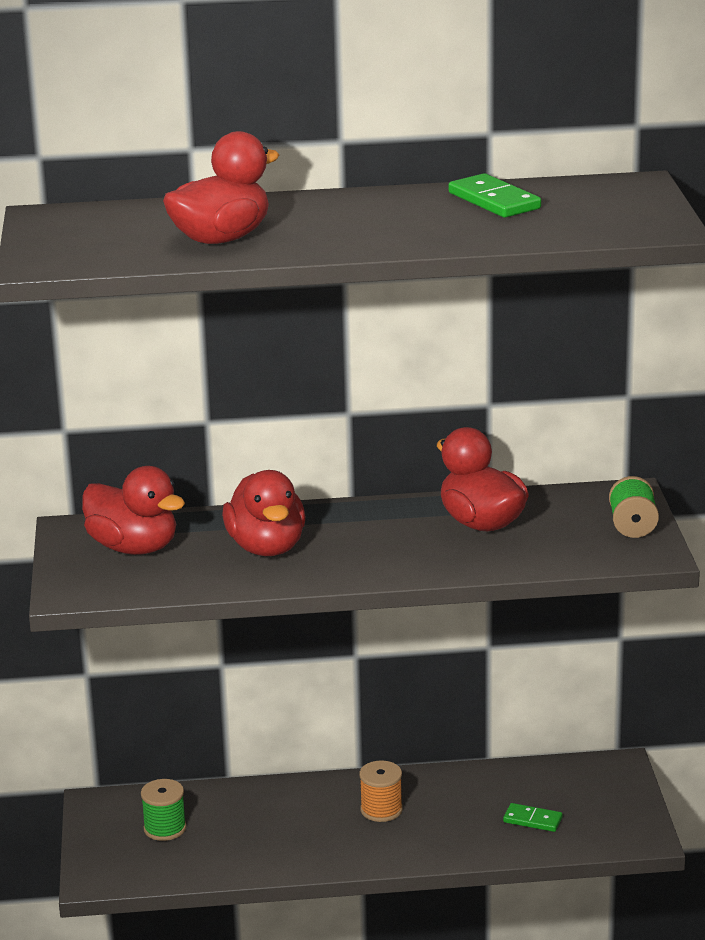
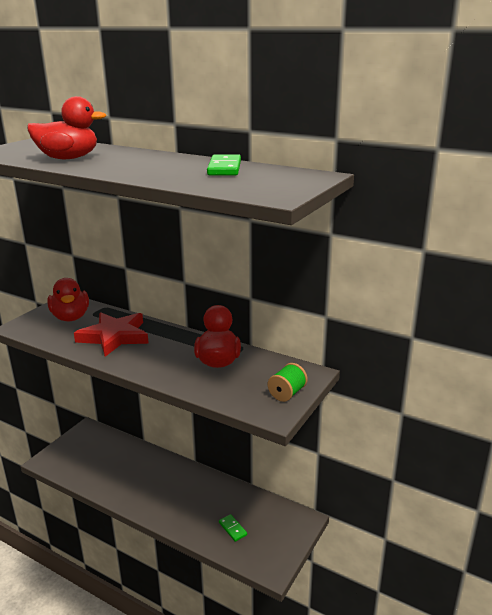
camera: 35 degrees right, 0 degrees up
green spool [141,779,186,841] -> none
red duck [222,470,305,556] -> red star [74,312,149,357]
orange spool [360,761,403,822] -> none

